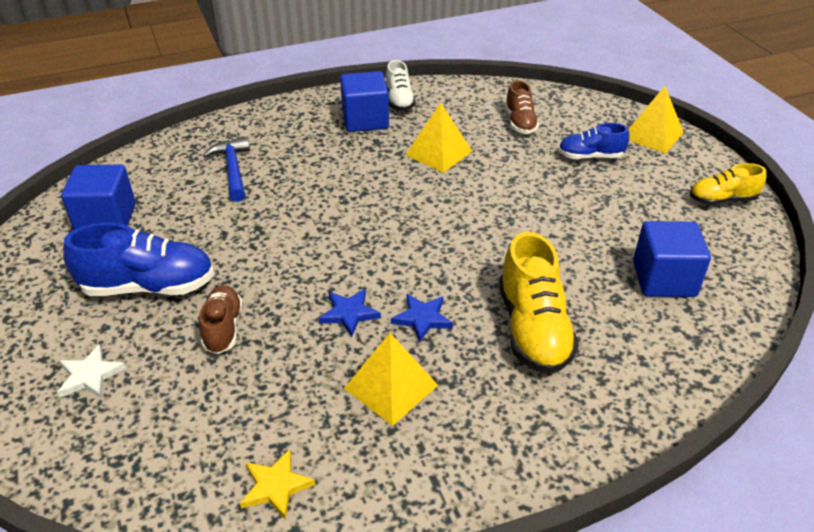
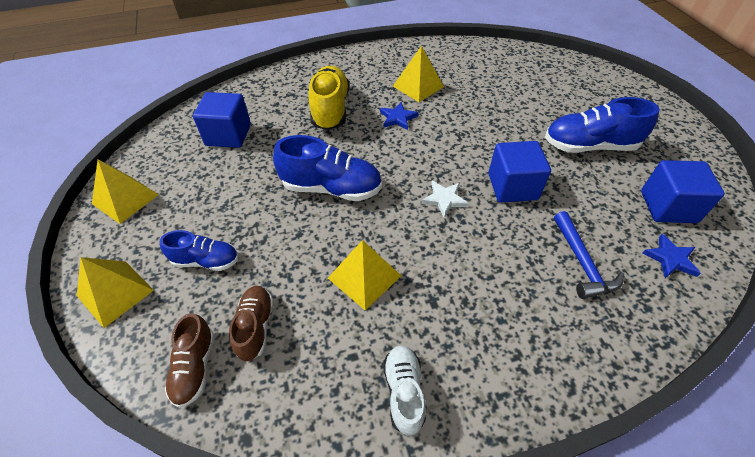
camera: 175 degrees left, 10 degrees up
white star [58,344,126,398] -> white star moved to [421,181,469,218]
brown shoe [199,285,243,354] -> brown shoe moved to [165,313,215,408]
yellow star [240,449,316,520] -> none
blue star [319,289,381,337] -> blue star moved to [642,234,701,278]
blue cube [340,71,389,132] -> blue cube moved to [488,141,551,203]
yellow shoe [690,163,766,205] -> yellow pyramid [92,160,159,224]
none -> blue shoe [273,135,382,201]

